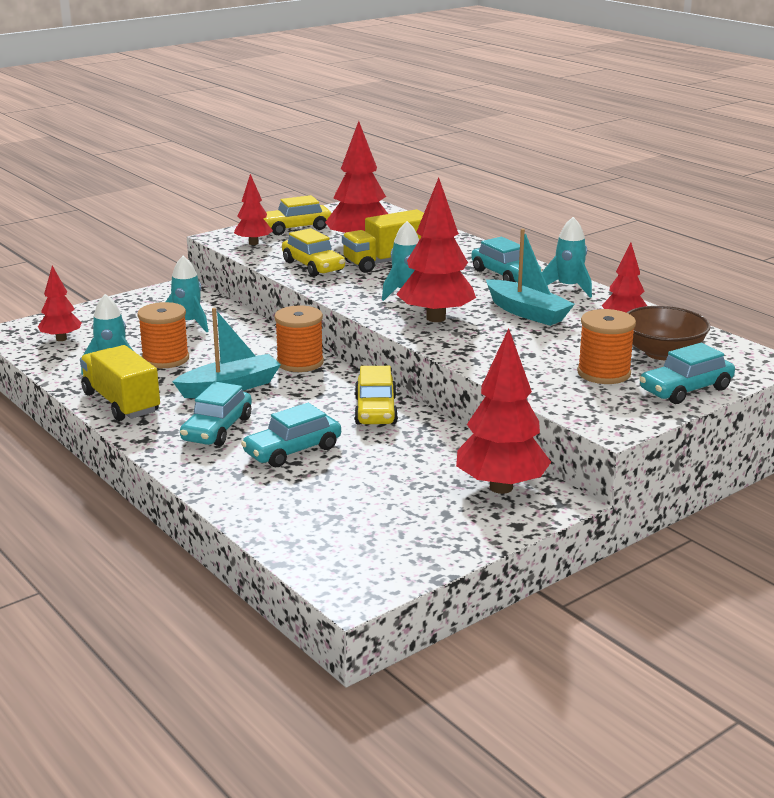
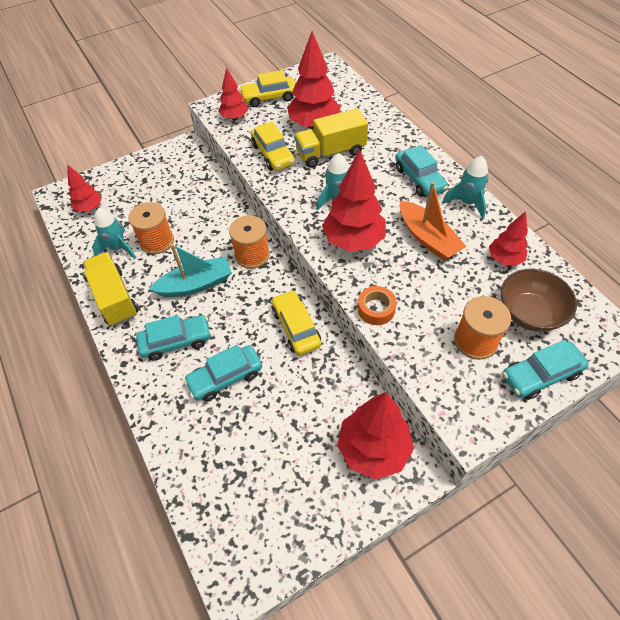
camera: 10 degrees right, 30 degrees up
turquoise rocket [166,256,208,332] -> none
turquoise car [180,382,252,446] -> turquoise car turned 135 degrees counterclockwise [136,315,211,360]
yellow car [354,366,398,425] -> yellow car turned 150 degrees clockwise [272,290,321,355]
turquoise boat [486,229,575,326] -> orange boat [400,182,466,260]
none -> orange tape [358,286,397,325]

